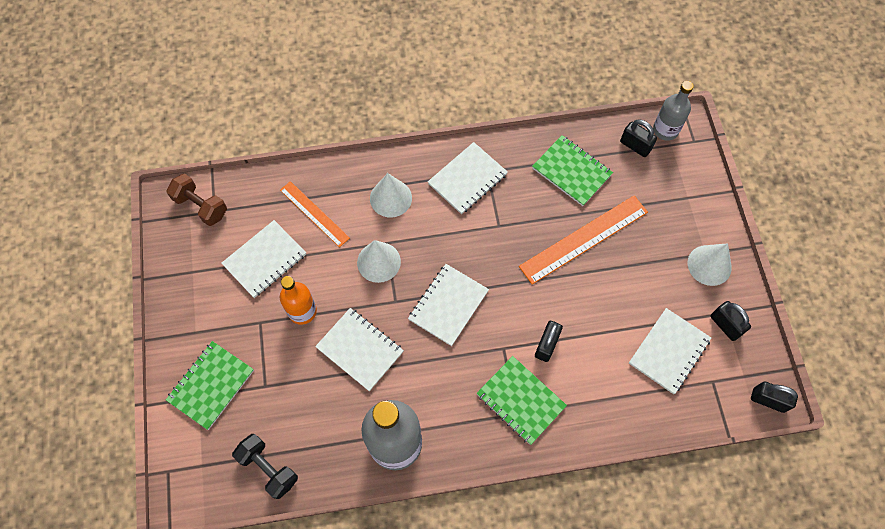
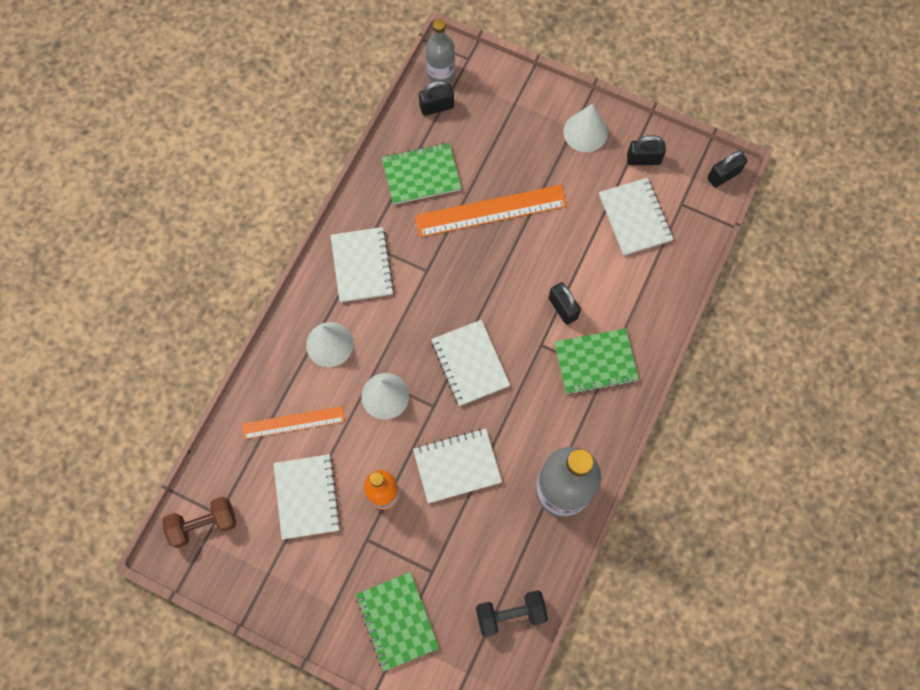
camera: 55 degrees left, 5 degrees up
orange ruler [519,195,648,284] -> orange ruler turned 75 degrees clockwise [415,185,567,237]

